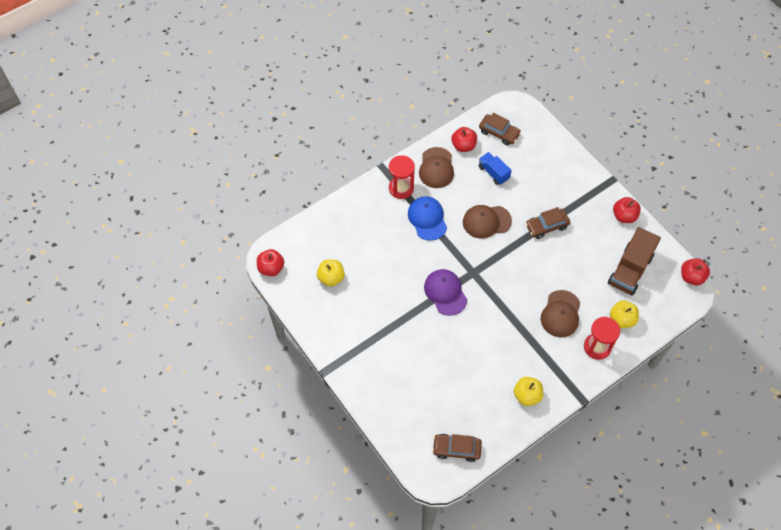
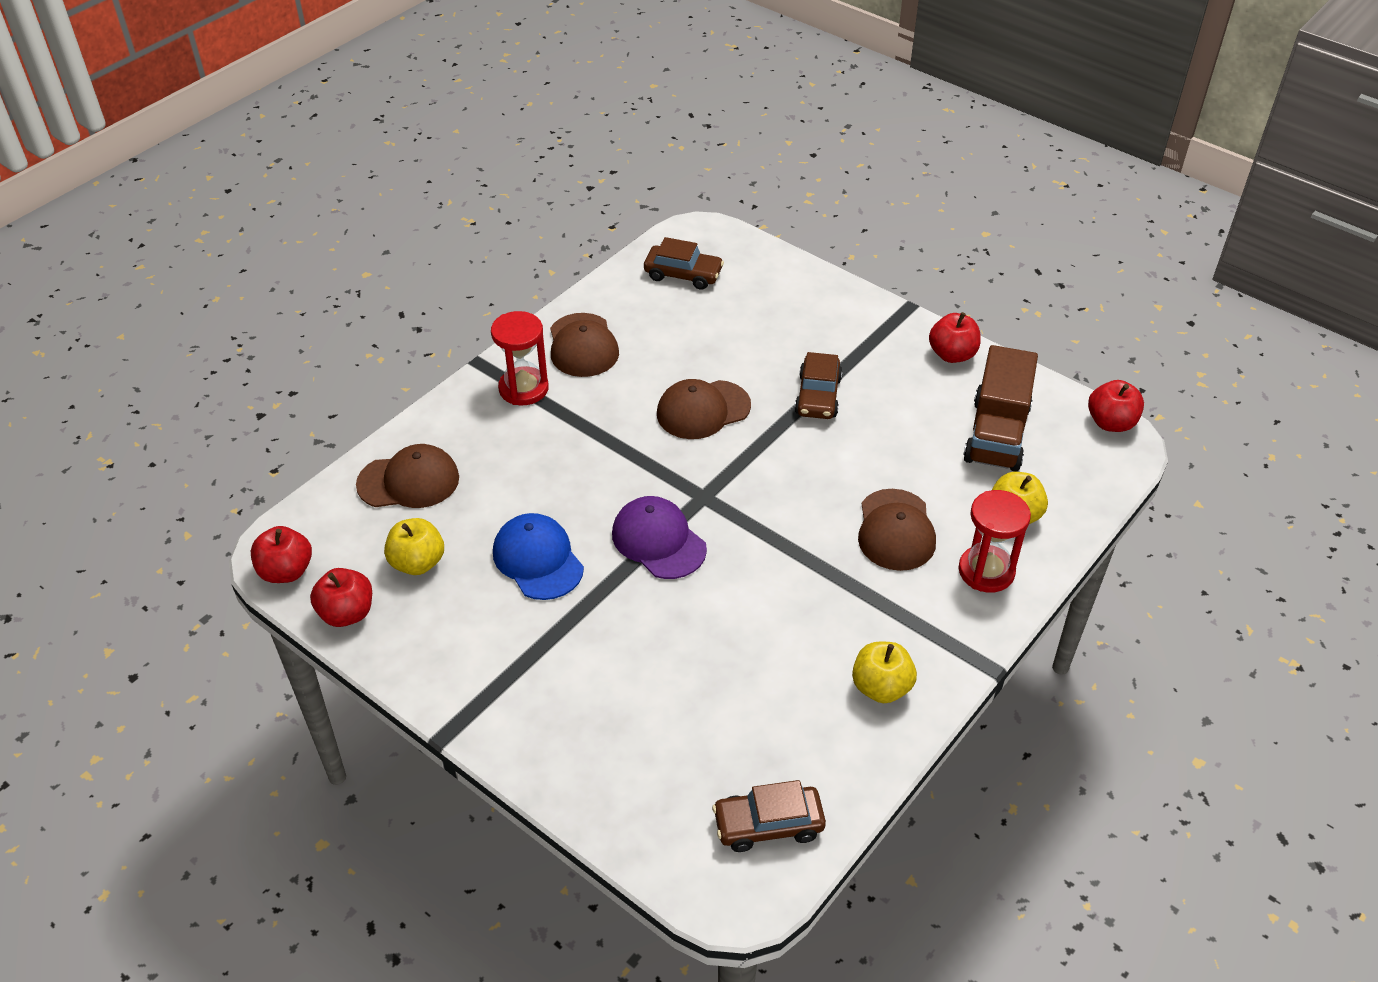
camera: 15 degrees left, 15 degrees down
blue cap [408,196,447,241] -> blue cap moved to [493,513,584,600]
red apple [451,127,477,152] -> red apple moved to [310,568,372,627]
blue truck [479,152,512,185] -> none
brown car [525,207,570,239] -> brown car turned 45 degrees counterclockwise [795,352,842,419]
none -> brown cap [356,444,459,508]

